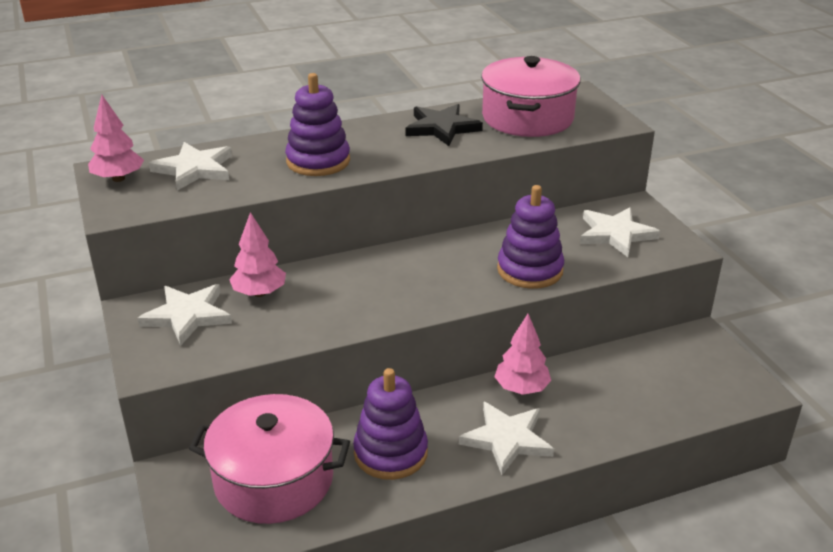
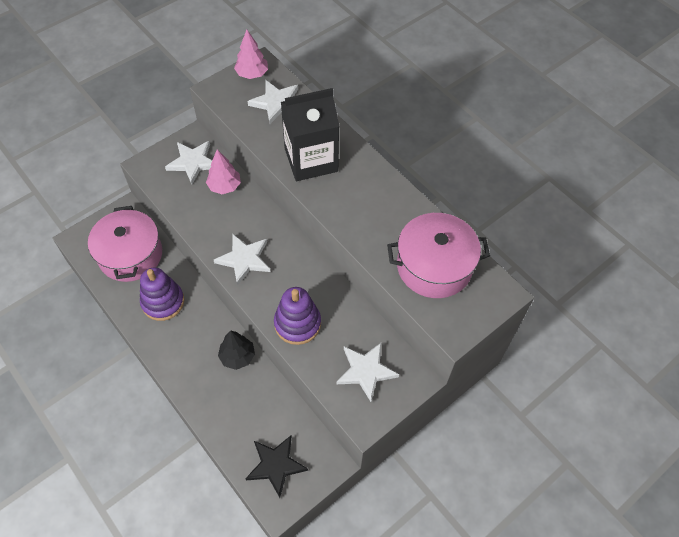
camera: 70 degrees right, 25 degrees up
purple stacking toy [285,73,350,176] -> black carton [281,88,339,181]
black star [406,104,483,146] -> black star moved to [246,435,308,498]
white star [459,402,554,475] -> white star moved to [214,234,271,286]
pink tree [494,314,551,395] -> black tree [218,330,255,370]

